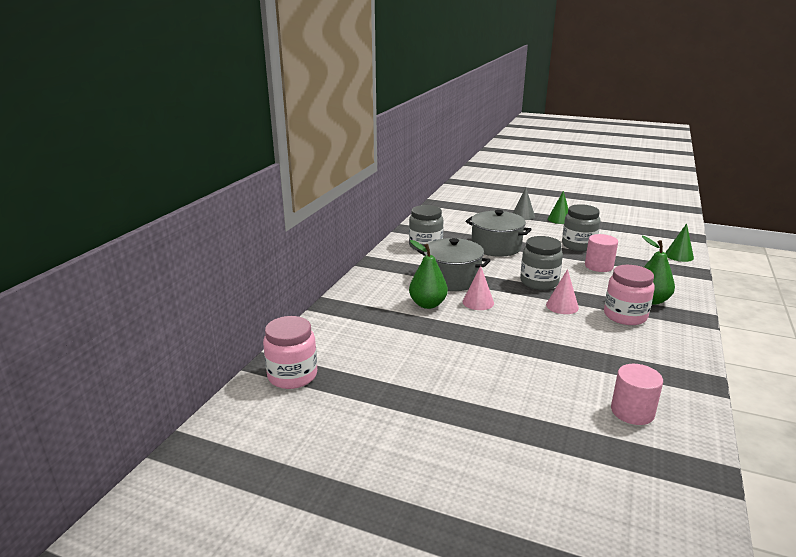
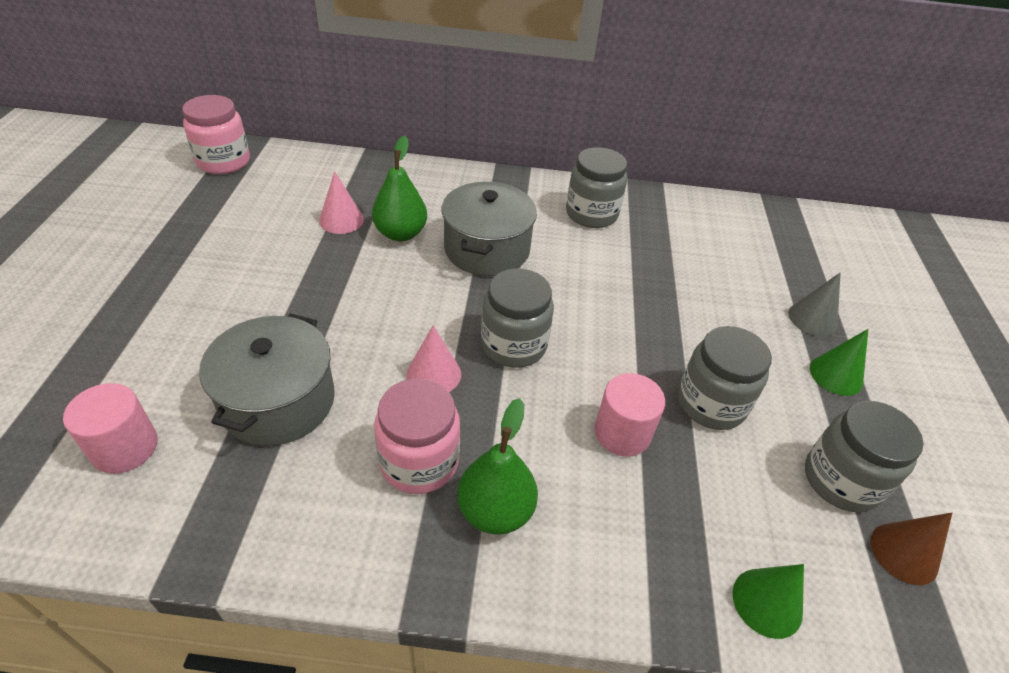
camera: 70 degrees right, 20 degrees up
pink cone [463,266,494,310] -> pink cone moved to [319,171,364,234]
grey pot [466,210,532,257] -> grey pot moved to [199,314,335,446]
none -> grey jar [805,401,924,513]
none -> brown cone [871,513,952,585]

